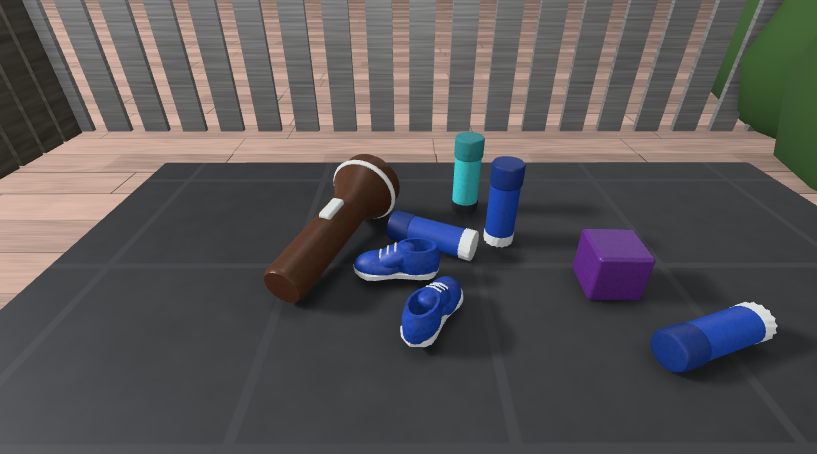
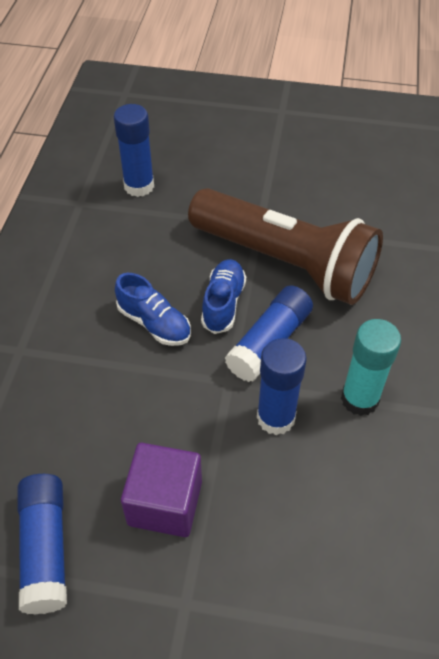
camera: 100 degrees right, 20 degrees up
none -> blue glue stick [114,104,154,197]

